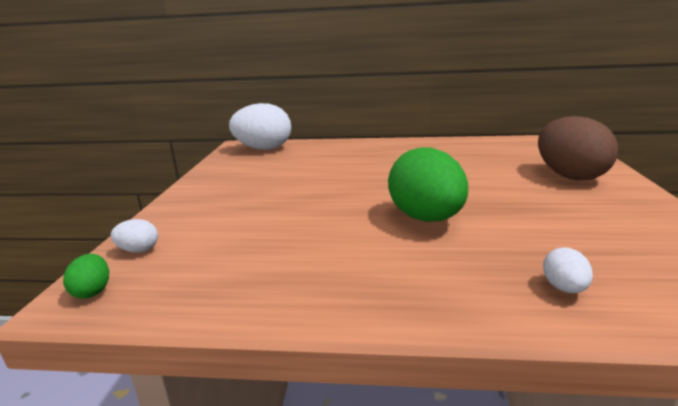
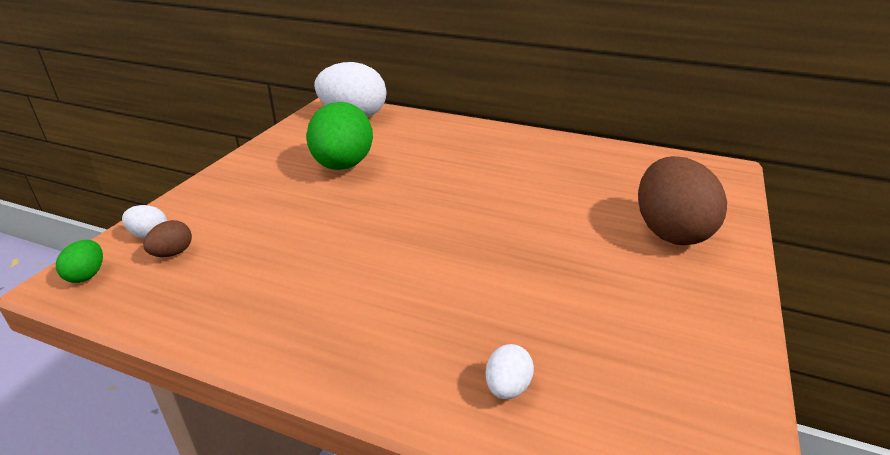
camera: 15 degrees right, 10 degrees up
green egg [388,147,468,222] -> green egg moved to [306,102,373,170]
none -> brown egg [143,220,192,257]

